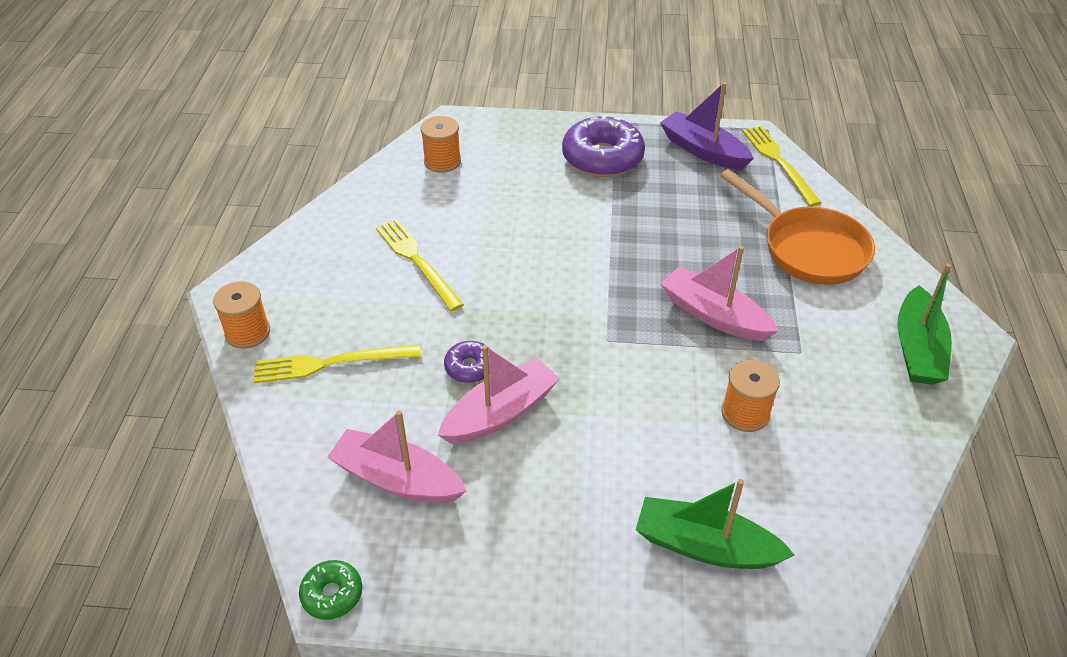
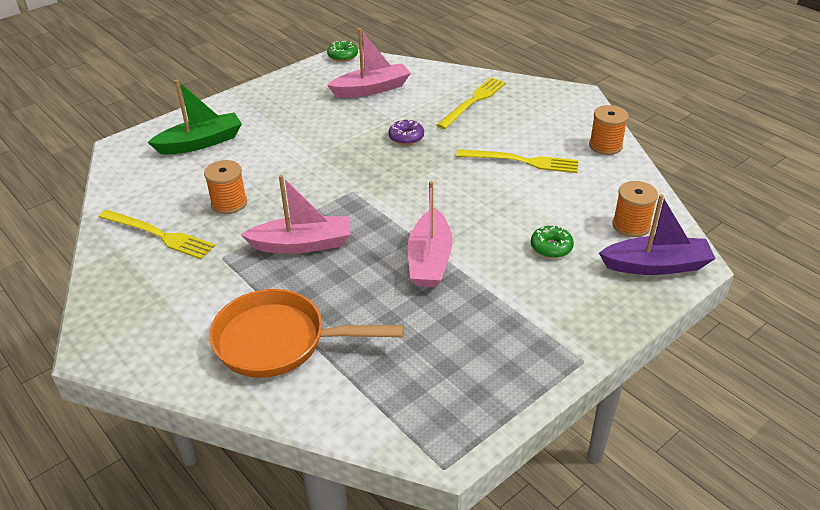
camera: 135 degrees right, 5 degrees down
orange spool [213,281,270,349] -> orange spool moved to [589,105,629,155]
pink boat [438,345,560,444] -> pink boat moved to [408,181,453,287]
purple donut [562,115,645,177] -> none
purple boat [660,82,754,170] -> purple boat moved to [599,194,716,275]
yellow fork [742,126,821,206] -> yellow fork moved to [99,210,215,260]
green boat [897,263,952,385] -> none
none -> green donut [531,225,574,258]

